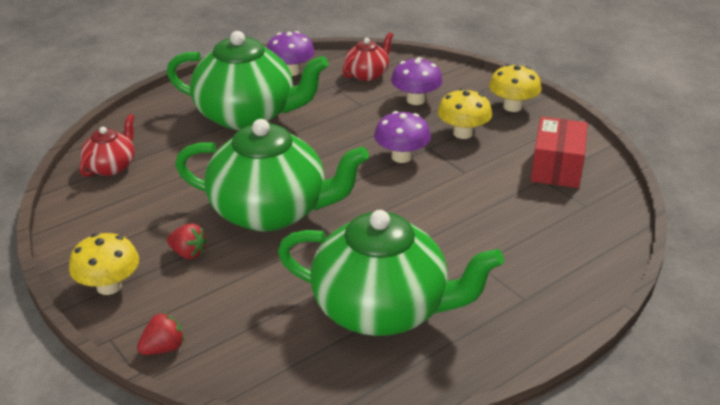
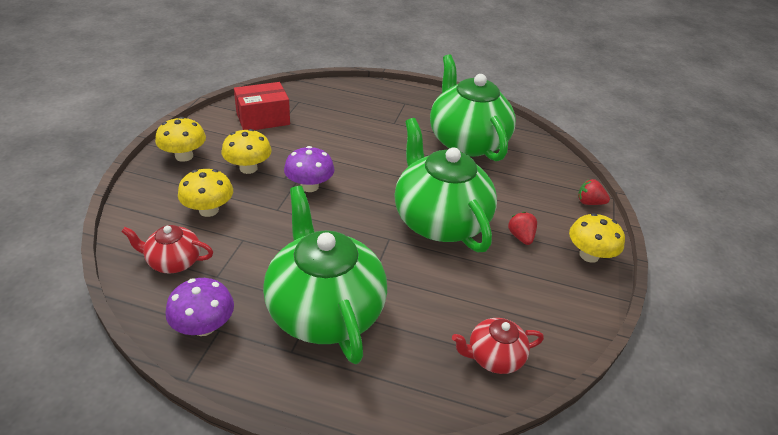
camera: 130 degrees left, 5 degrees up
purple mushroom [391,57,443,105] -> yellow mushroom [178,169,233,217]

